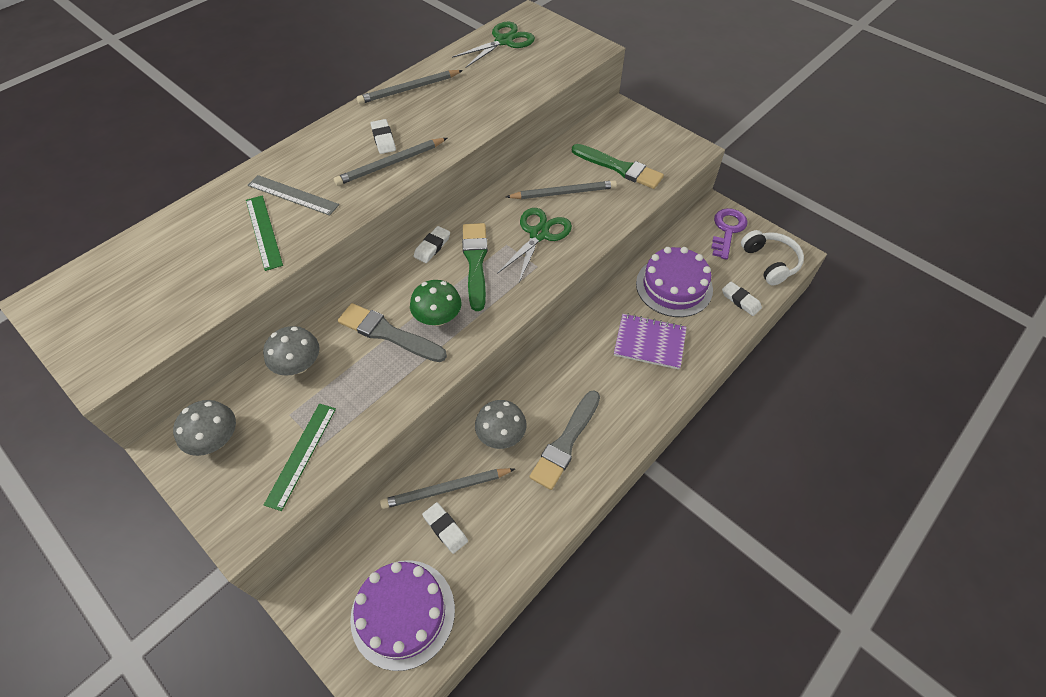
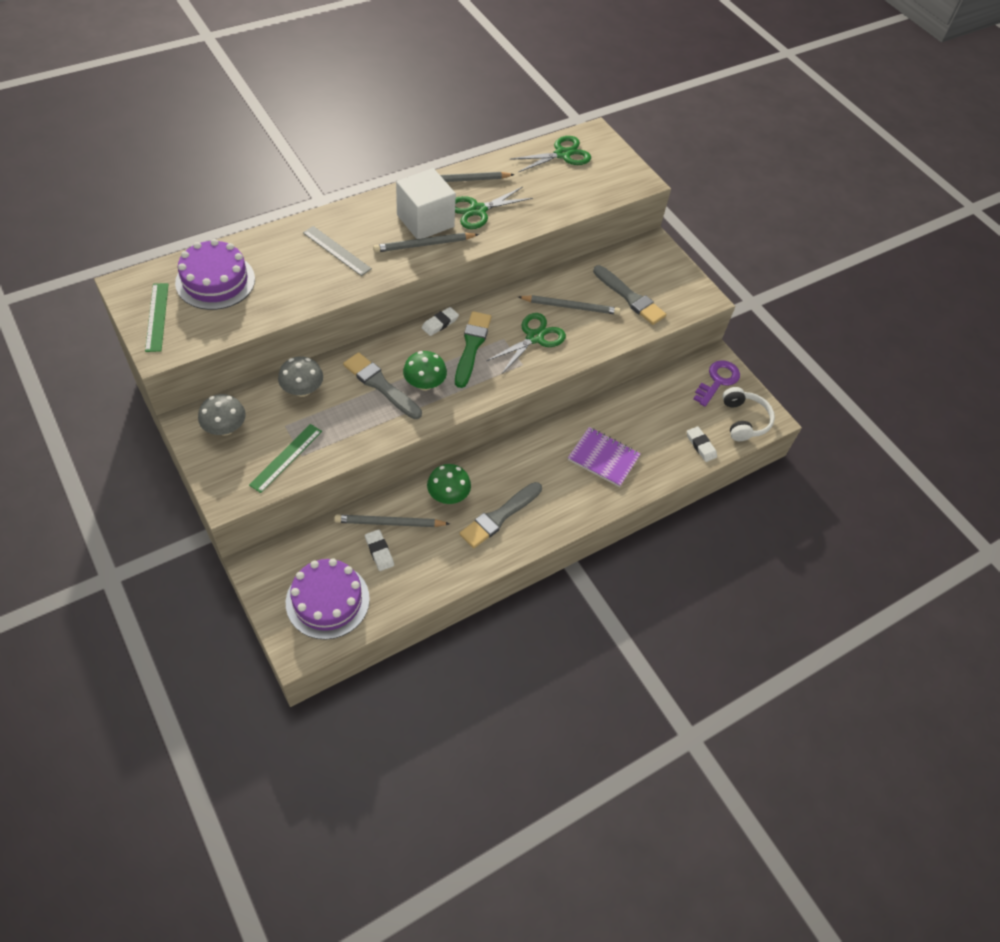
camera: 10 degrees right, 0 degrees up
green ruler [246,195,283,271] -> green ruler moved to [145,283,169,352]
white eraser [371,119,396,154] -> white cube [396,168,456,239]
grey mushroom [475,400,526,449] -> green mushroom [427,464,471,504]
green brush [572,144,664,189] -> grey brush [593,265,666,325]
purple cake [636,247,713,317] -> purple cake moved to [175,239,255,310]
none -> green scissors [455,187,533,229]

